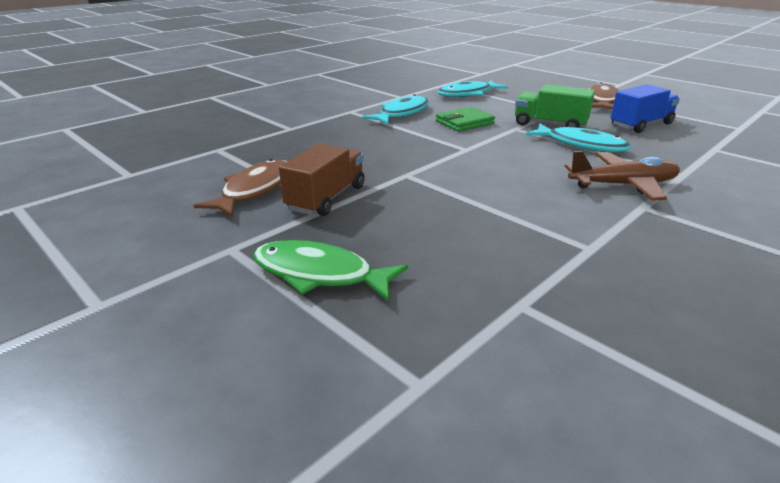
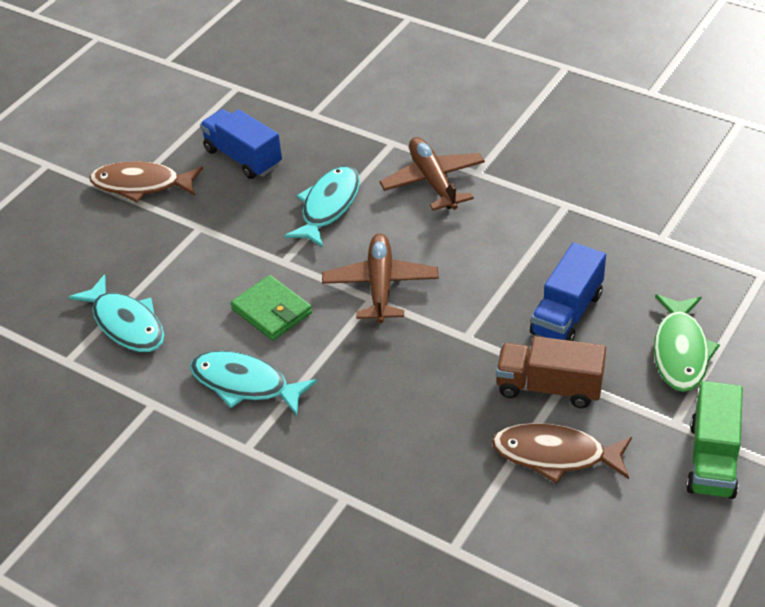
camera: 100 degrees left, 15 degrees up
green truck [515,84,595,128] -> green truck moved to [686,381,743,499]
none -> brown plane [322,233,438,323]
none -> blue truck [530,243,606,341]

